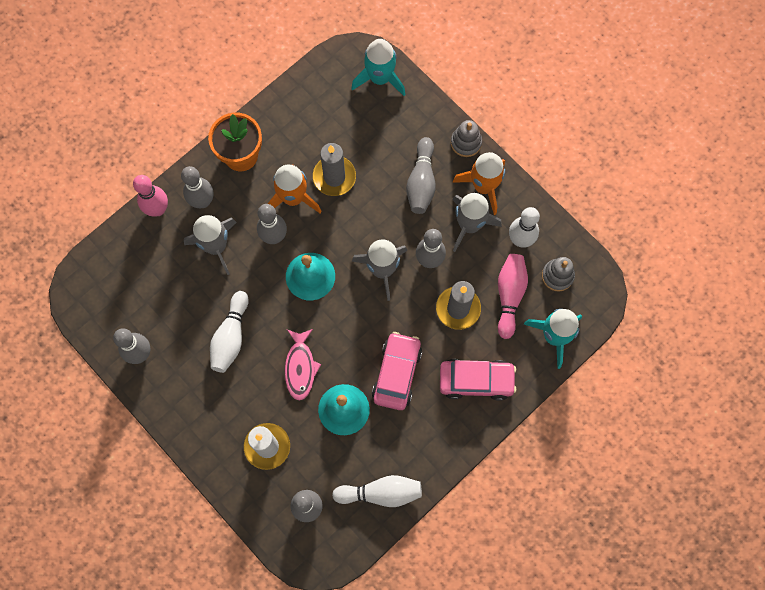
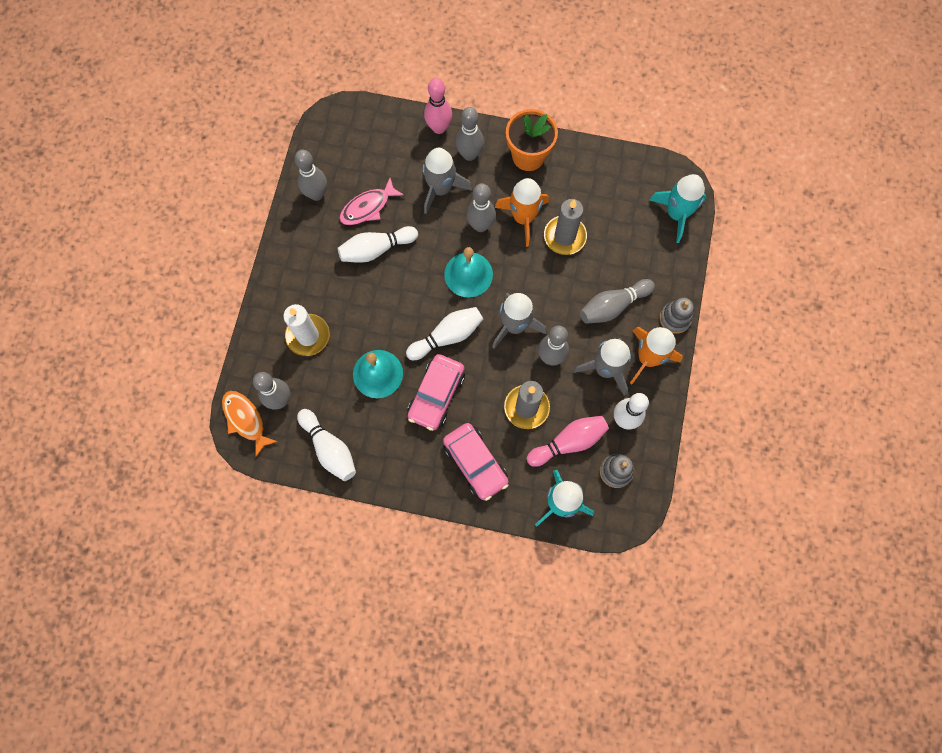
camera: 55 degrees right, 0 degrees up
pink fish [285,329,321,401] -> pink fish moved to [339,178,404,225]
pink car [372,332,422,410] -> pink car turned 135 degrees clockwise [407,354,465,431]
none -> orange fish [222,391,278,457]
none -> white bowling pin [406,307,483,360]

